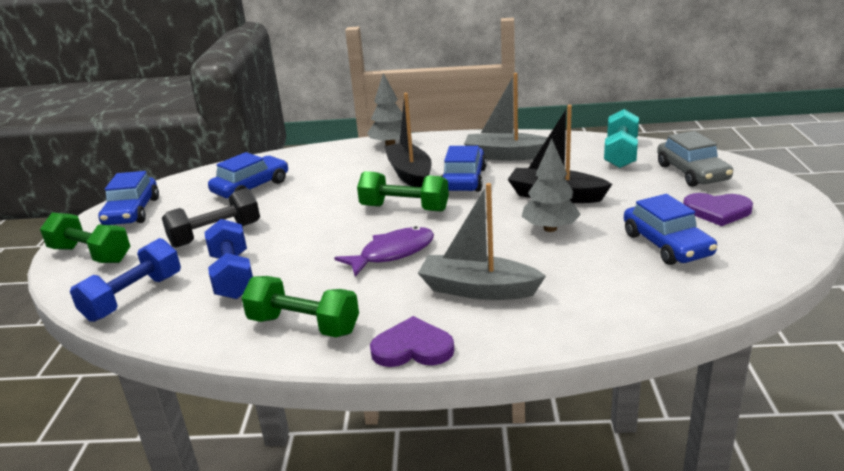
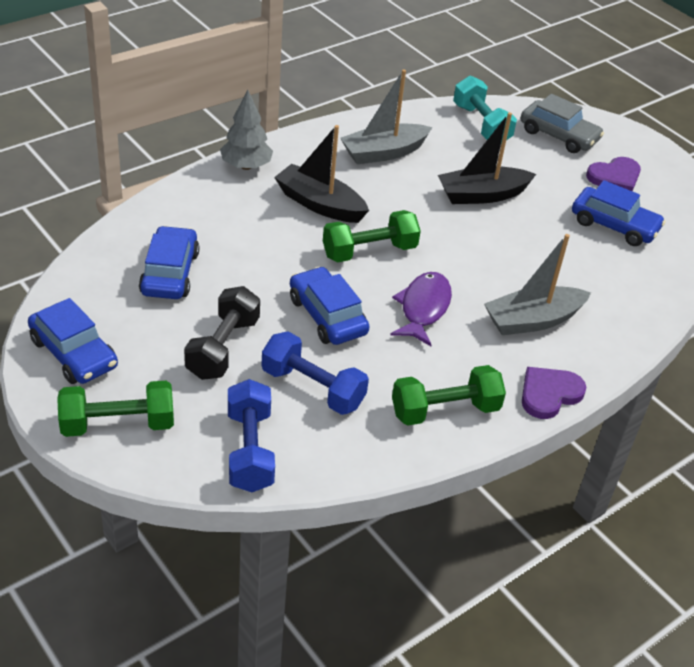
camera: 45 degrees left, 15 degrees up
blue car [441,146,487,192] -> blue car moved to [290,267,370,345]
grey tree [522,139,581,232] -> none

